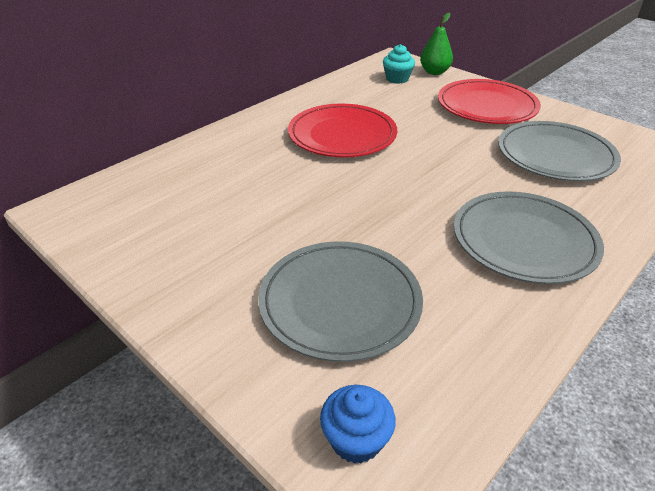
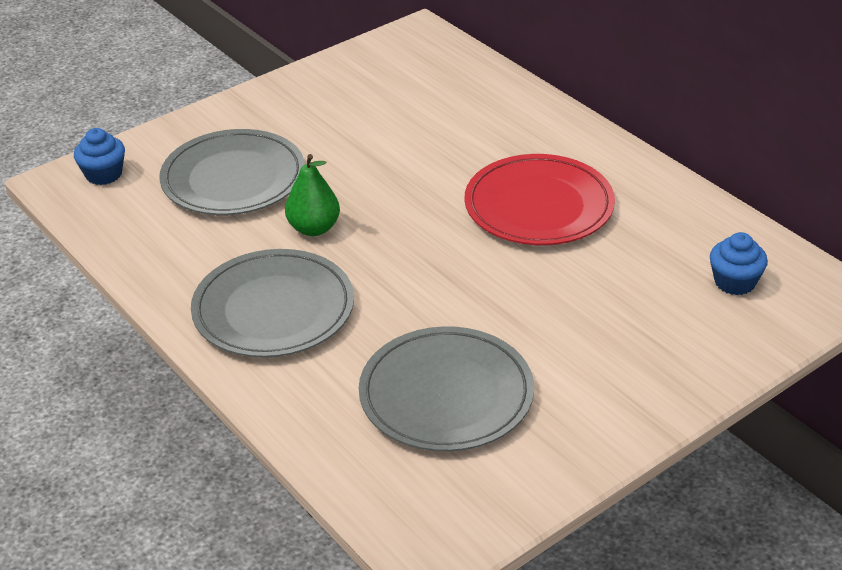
camera: 100 degrees right, 0 degrees up
turquoise cupcake [383,44,415,84] -> blue cupcake [710,232,768,295]
green pear [420,13,453,75] -> green pear moved to [285,154,340,236]
red plate [438,79,541,124] -> none

